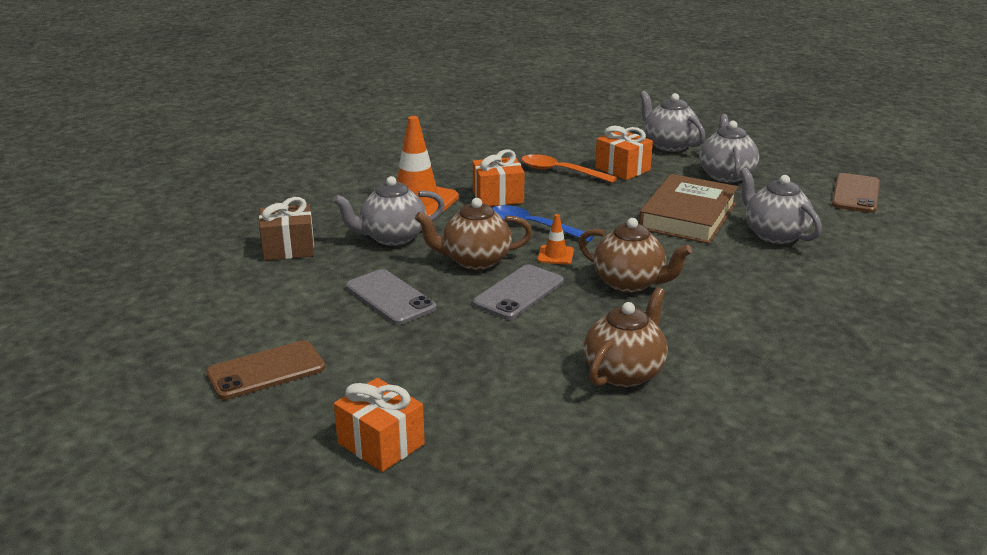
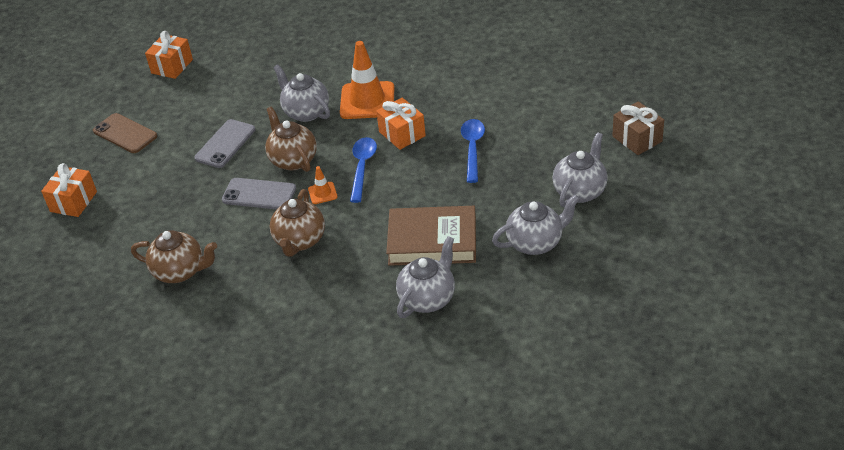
camera: 70 degrees right, 15 degrees up
brown gift [259,197,314,261] -> brown gift moved to [612,101,664,155]
orange spoon [522,154,617,183] -> blue spoon [461,119,485,183]
orange gift [595,126,653,180] -> orange gift moved to [145,31,193,79]
brown phone [832,173,880,213] -> none

